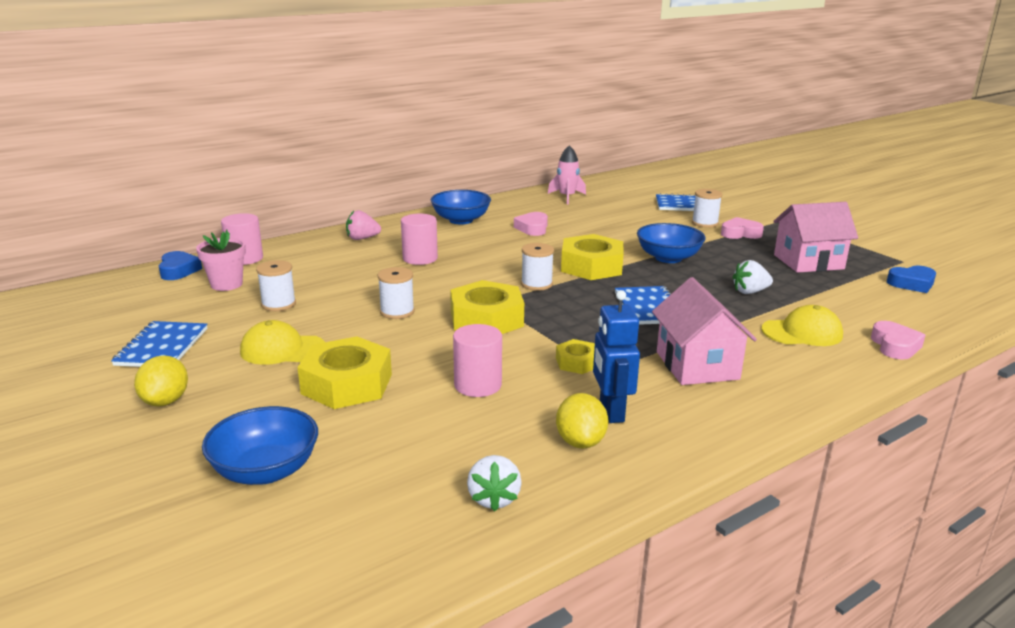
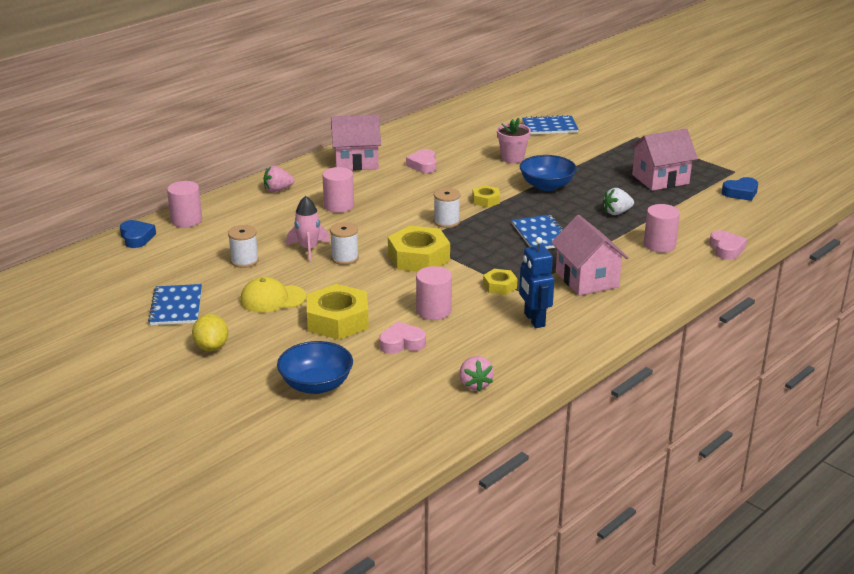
camera: 10 degrees left, 5 degrees up
pink flower pot [196,230,246,291] -> pink flower pot moved to [497,118,531,163]
blue bowl [431,190,491,225] -> pink house [331,115,381,170]
white strawberry [467,455,522,511] -> pink strawberry [459,356,494,392]
pink rocket [548,145,586,204] -> pink rocket moved to [286,196,330,262]
yellow lemon [556,393,608,449] -> none
yellow nut [561,234,624,280] -> yellow nut [472,185,500,207], size x0.52
white spool [692,189,723,228] -> none
pink heart [721,217,764,239] -> pink heart moved to [379,322,426,354]
yellow cap [761,305,843,346] -> pink cylinder [644,204,680,252]

